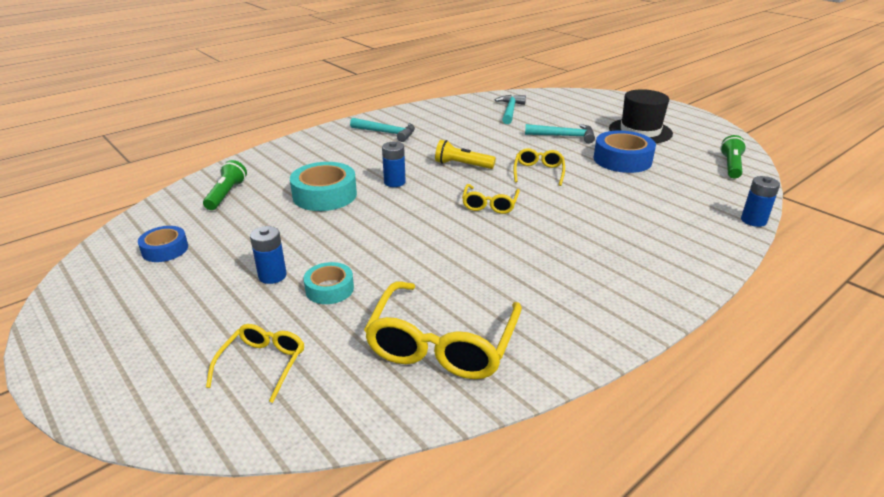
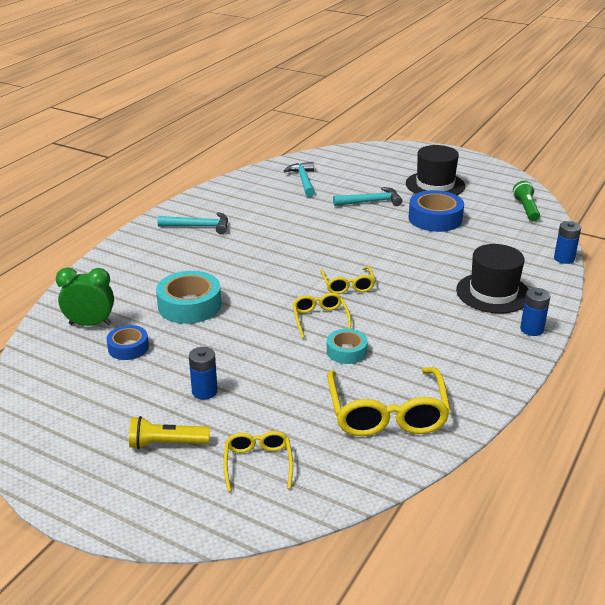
camera: 20 degrees left, 0 degrees up
blue tape [138,226,188,262] -> blue tape moved to [107,325,149,360]
green flashlight [203,160,247,210] -> green clock [56,267,114,326]
turquoise tape [304,262,354,304] -> turquoise tape moved to [327,329,368,364]
blue battery [382,142,406,187] -> blue battery moved to [520,288,551,336]
yellow flashlight [435,140,496,169] -> yellow flashlight moved to [129,416,210,449]
yellow glasses [514,148,565,186] -> yellow glasses moved to [292,293,351,339]
none -> black hat [456,244,529,313]

